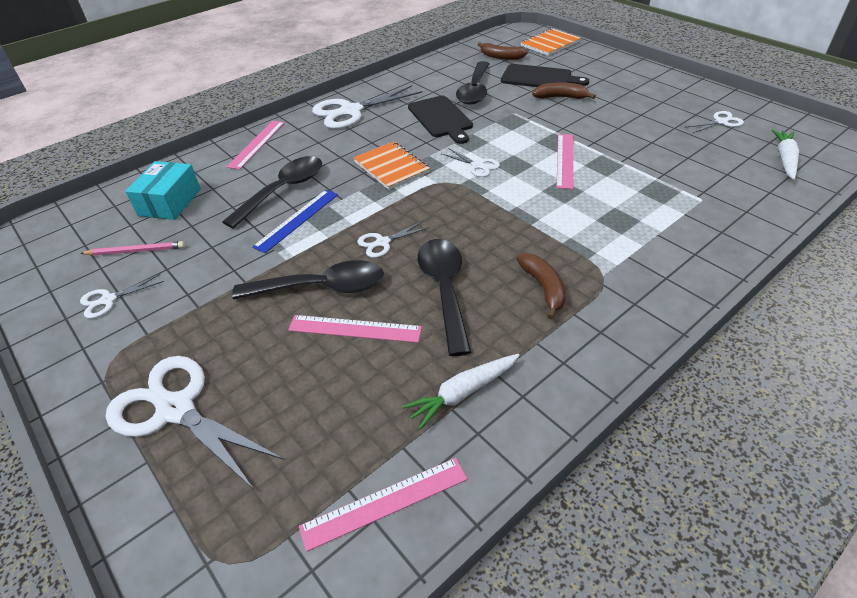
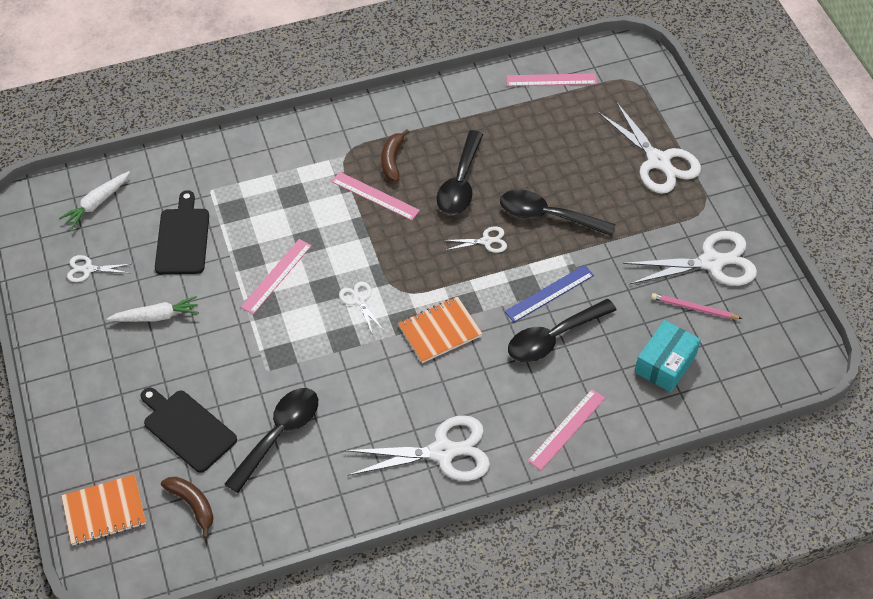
camera: 160 degrees left, 10 degrees up
white scissors [80,274,164,319] -> white scissors [623,231,757,286], size x2.05
pink ruler [288,315,422,343] -> pink ruler moved to [331,172,420,220]
orange notebook [353,141,430,190] -> orange notebook turned 75 degrees clockwise [398,297,483,363]
white carrot [403,354,520,430] -> white carrot moved to [107,296,199,322]
black cutting board [408,96,473,144] -> black cutting board moved to [155,190,209,274]
brown banana [532,83,596,99] -> none

